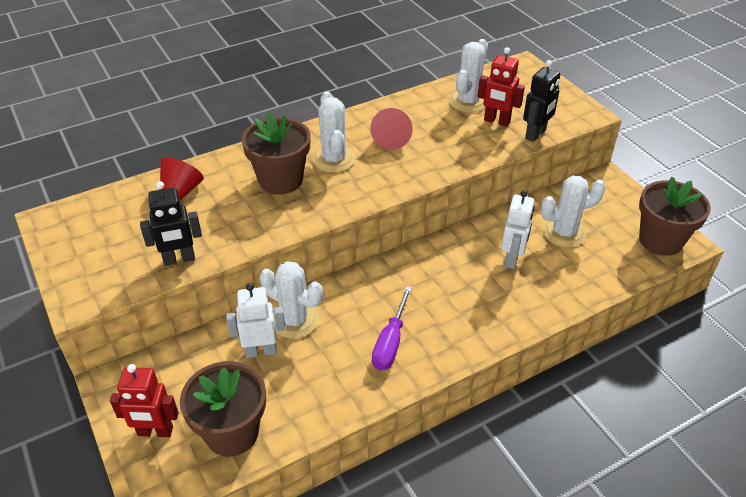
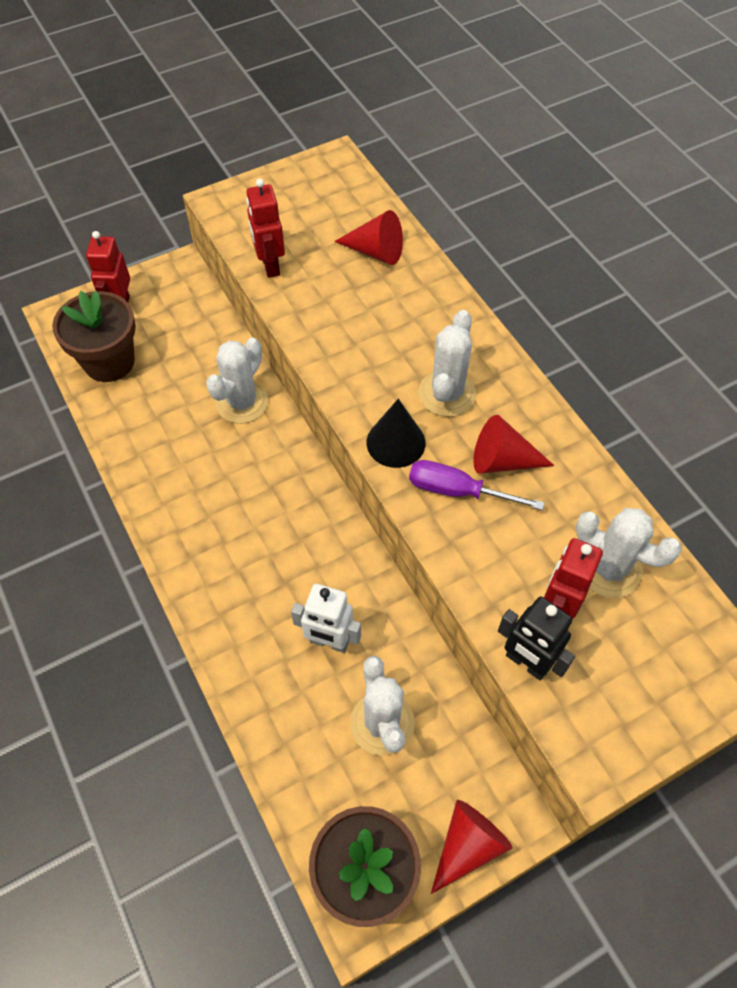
camera: 90 degrees right, 15 degrees up
black robot [140,181,202,266] -> red robot [246,178,285,278]
white robot [226,283,285,358] -> none
brown flower pot [241,112,311,195] -> none
white cactus [312,91,356,173] -> white cactus turned 60 degrees counterclockwise [418,310,476,417]
purple screwdriver [372,286,412,371] -> purple screwdriver moved to [409,460,545,510]
none -> black cone [366,399,425,468]
none -> red cone [431,800,513,894]

